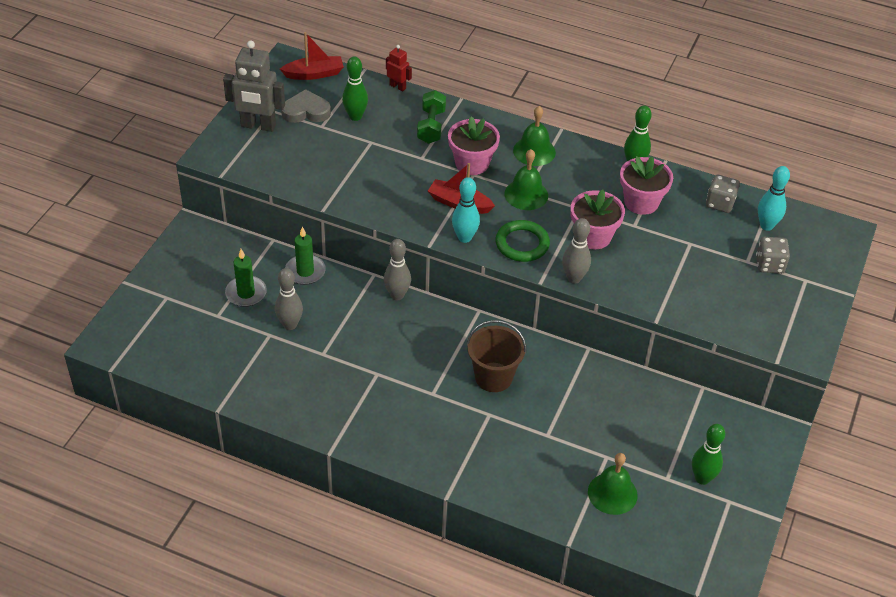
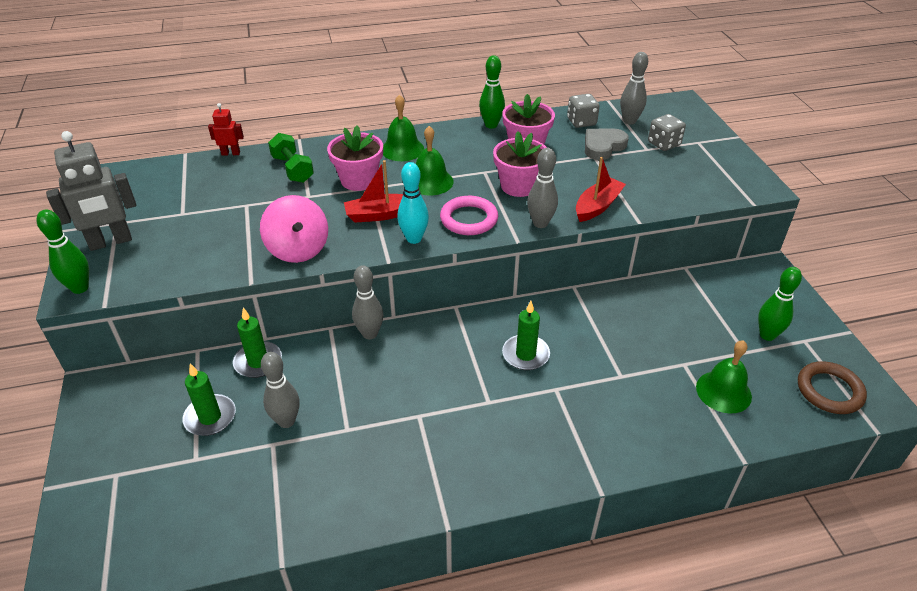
camera: 35 degrees left, 5 degrees down
red boat [280,32,344,80] -> red boat moved to [576,157,626,222]
grey heart [281,89,331,123] -> grey heart moved to [585,129,629,160]
green bowling pin [342,56,368,121] -> green bowling pin moved to [36,209,89,294]
brown bucket [467,320,526,392] -> green candle [502,301,550,370]
green ring [496,220,550,262] -> pink ring [440,196,498,235]
turquoise bowling pin [758,166,790,231] -> grey bowling pin [620,52,648,125]
none -> pink spinning top [260,195,328,263]
none -> brown ring [798,361,867,414]

